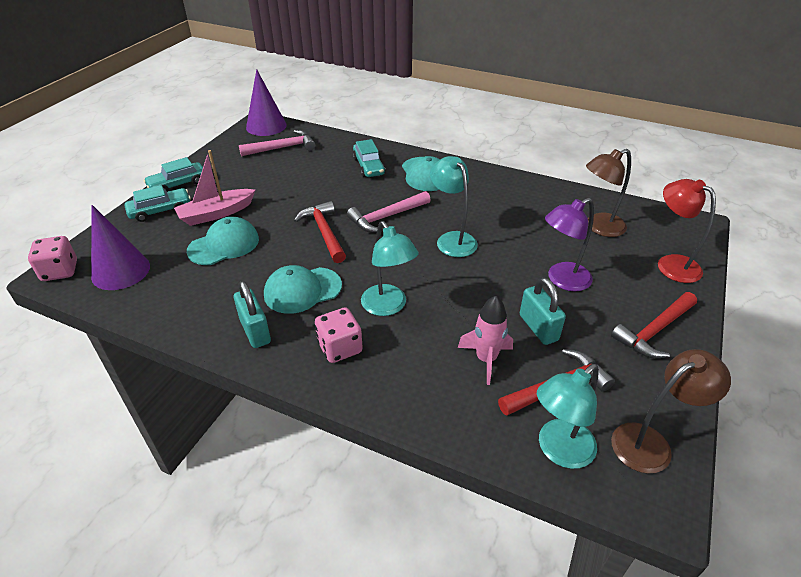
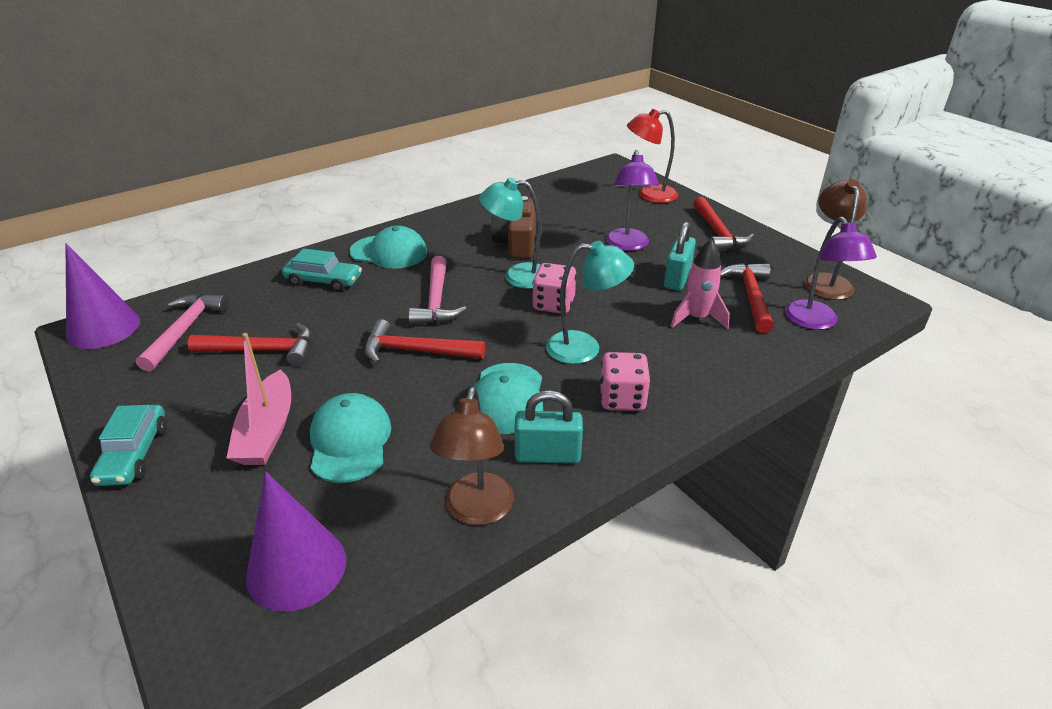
camera: 60 degrees left, 5 degrees down
pink dice [28,236,77,281] -> pink dice moved to [532,263,576,313]
turquoise car [125,185,191,222] -> none
turquoise padlock [520,277,566,345] -> turquoise padlock turned 75 degrees counterclockwise [664,221,696,291]
turquoise lamp [537,364,599,469] -> purple lamp [785,217,877,330]
brown lamp [586,149,631,237] -> brown lamp moved to [430,387,514,525]
none -> red hammer [188,323,312,367]
none -> brown camera [491,196,536,259]

